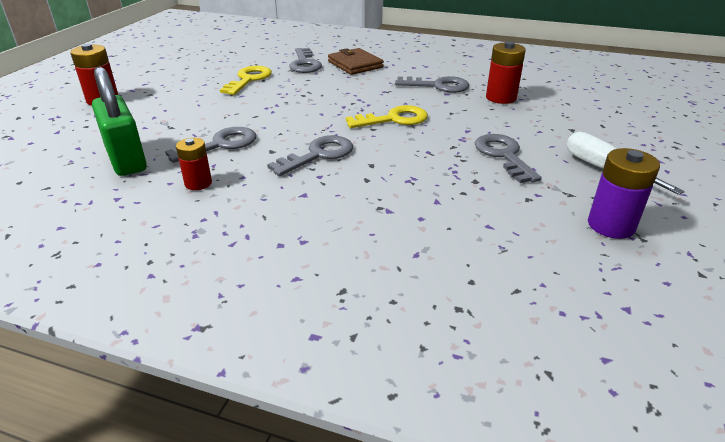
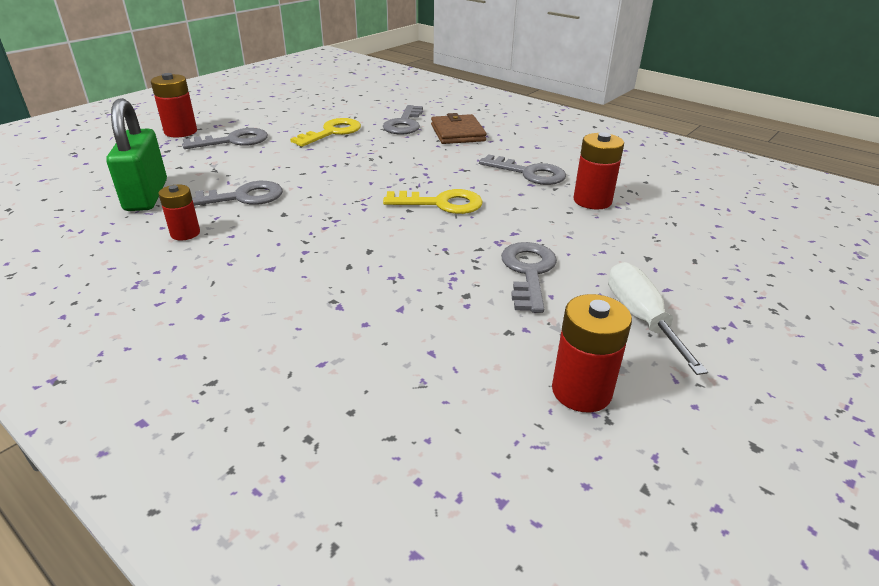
camera: 20 degrees right, 0 degrees up
grey key [267,135,353,176] -> grey key moved to [182,128,268,149]
purple battery [588,148,660,239] -> red battery [552,294,632,412]

